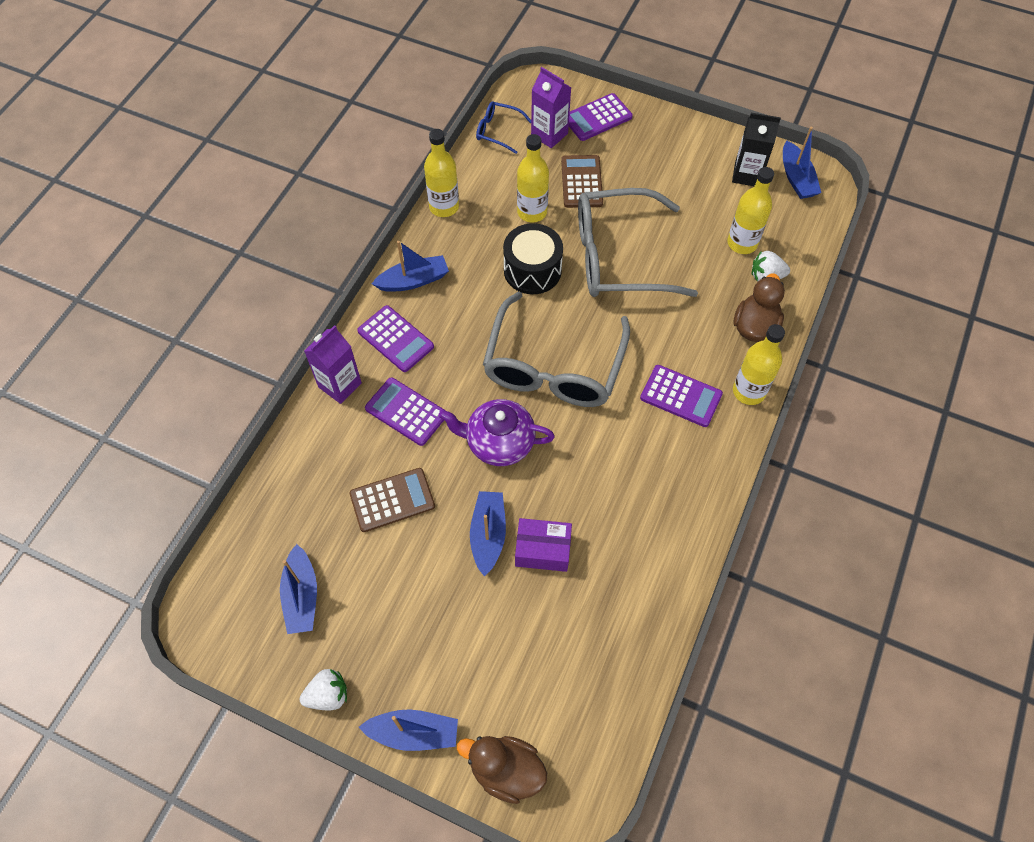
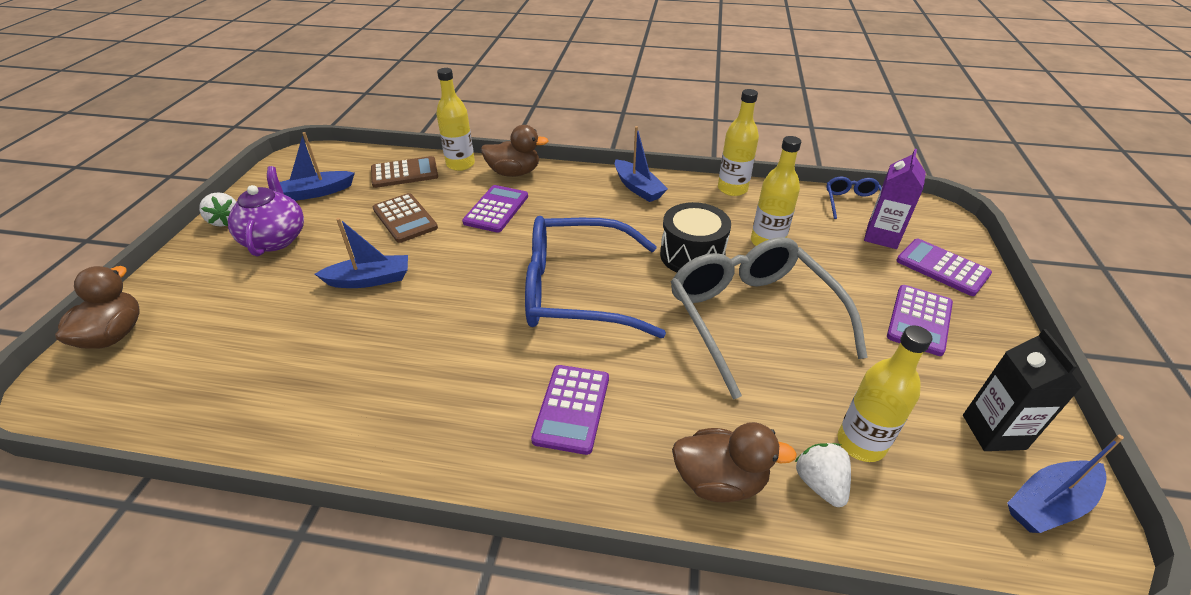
camera: 75 degrees right, 20 degrees down
purple carton [304,325,362,404] -> brown duck [481,125,549,177]
purple calculator [357,305,434,372] -> purple calculator moved to [887,285,953,356]
blue boat [359,709,458,751] -> none
purple teapot [438,399,555,466] -> purple teapot moved to [228,166,304,256]
grey glasses [483,292,630,407] -> blue glasses [525,216,666,338]
purple box [515,518,572,572] -> none
brown calculator [561,155,603,208] -> brown calculator moved to [371,156,438,188]
yellow bottle [733,324,785,405] -> yellow bottle moved to [436,68,475,171]

